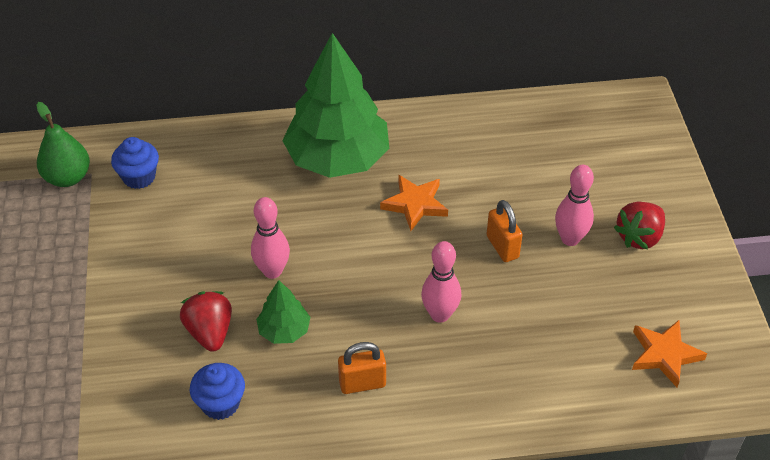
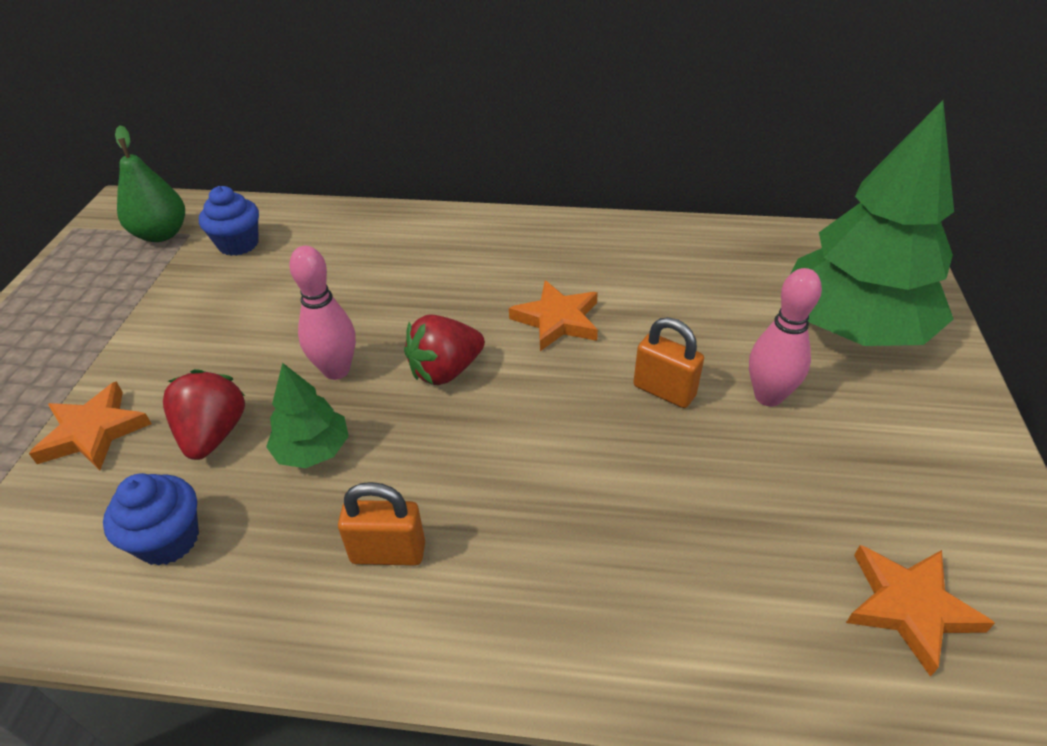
camera: 15 degrees right, 5 degrees down
green tree [282,33,389,178] -> green tree moved to [790,100,954,346]
pink bowling pin [421,241,461,323] -> none
orange padlock [487,200,522,262] -> orange padlock turned 45 degrees counterclockwise [633,317,704,408]
red strawberry [614,202,665,249] -> red strawberry moved to [404,314,485,385]
none -> orange star [29,381,152,471]

